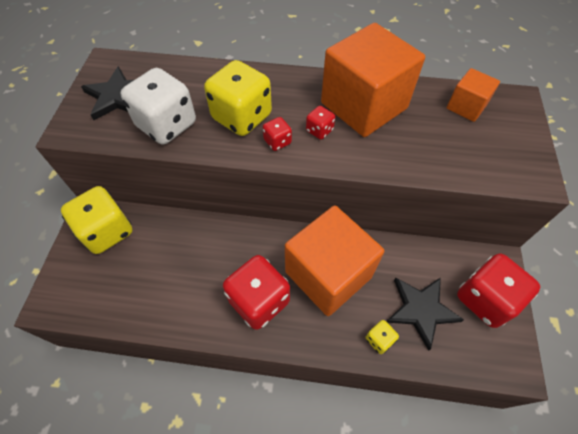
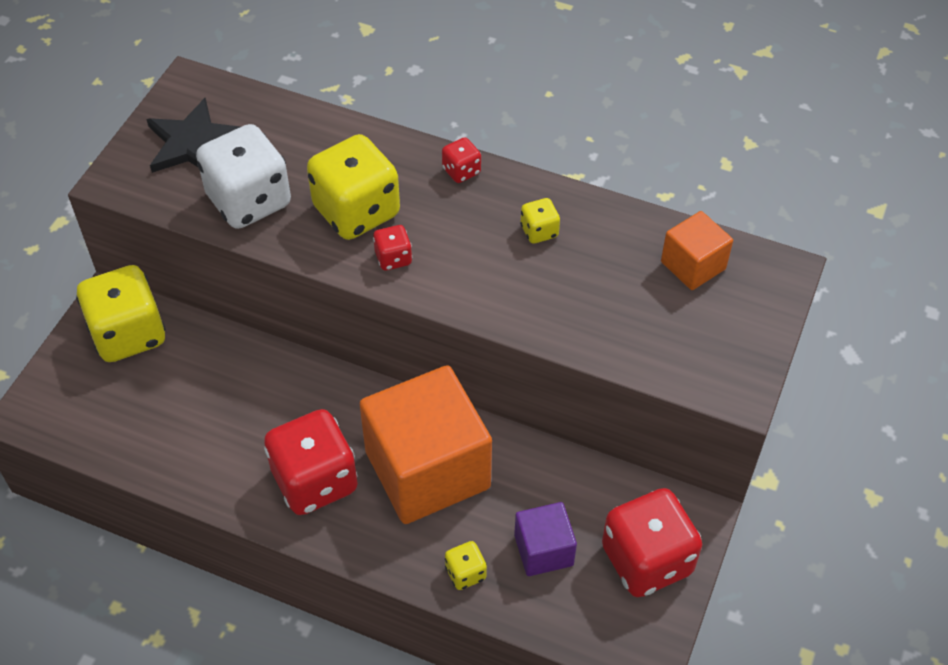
camera: 15 degrees right, 5 degrees down
red dice [306,106,335,140] -> red dice moved to [442,137,481,183]
orange cube [321,23,425,137] -> yellow dice [520,198,560,244]
black star [386,277,464,351] -> purple cube [514,502,577,576]

